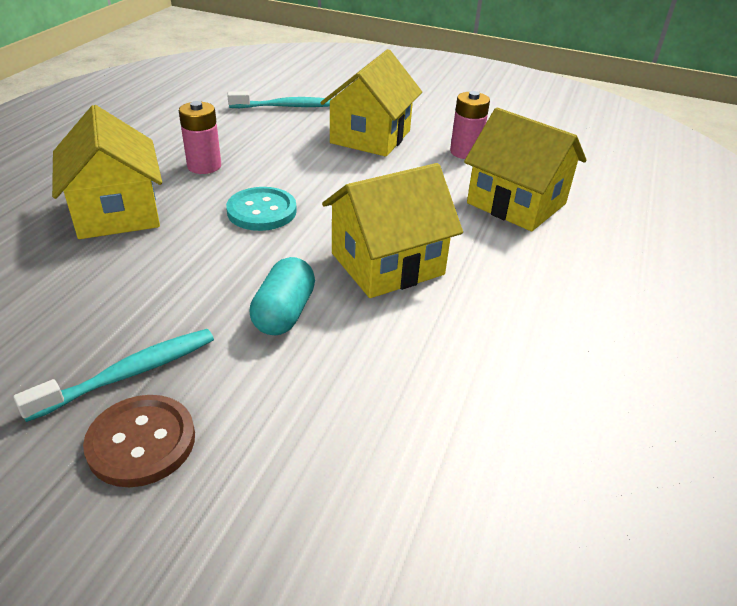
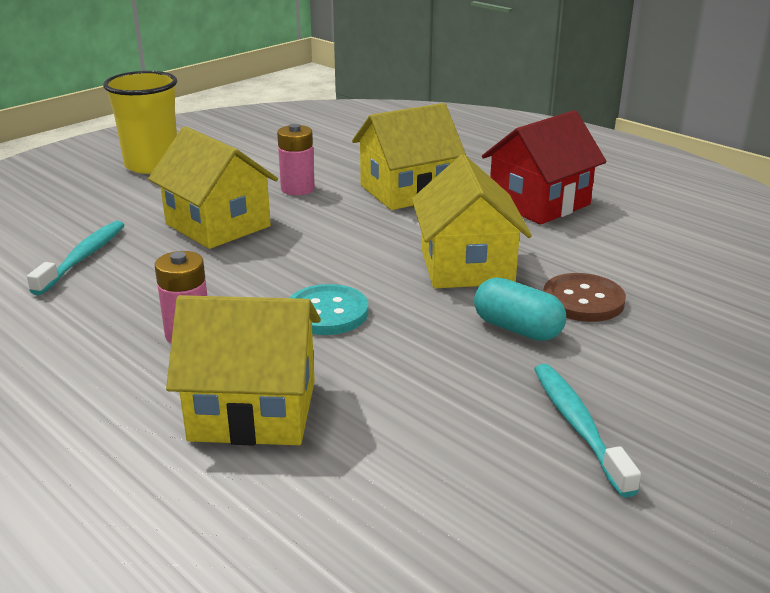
camera: 65 degrees left, 10 degrees down
brown button [83,395,195,487] -> brown button moved to [543,273,626,322]
none -> yellow cup [103,71,177,174]
none -> red house [482,110,607,225]

